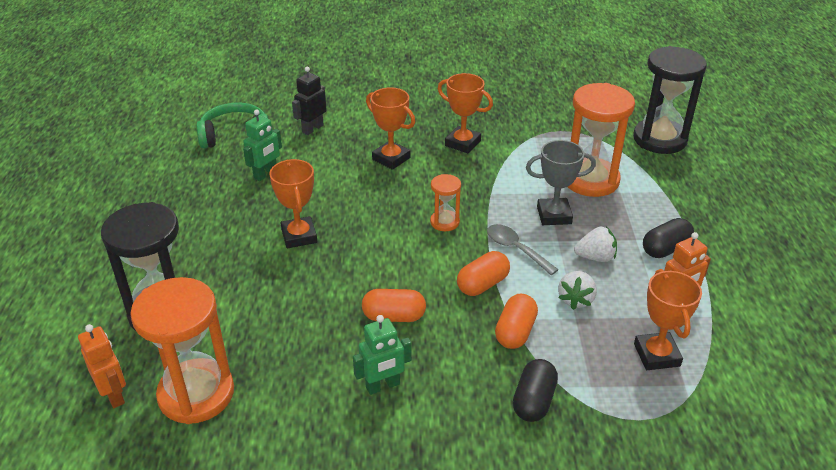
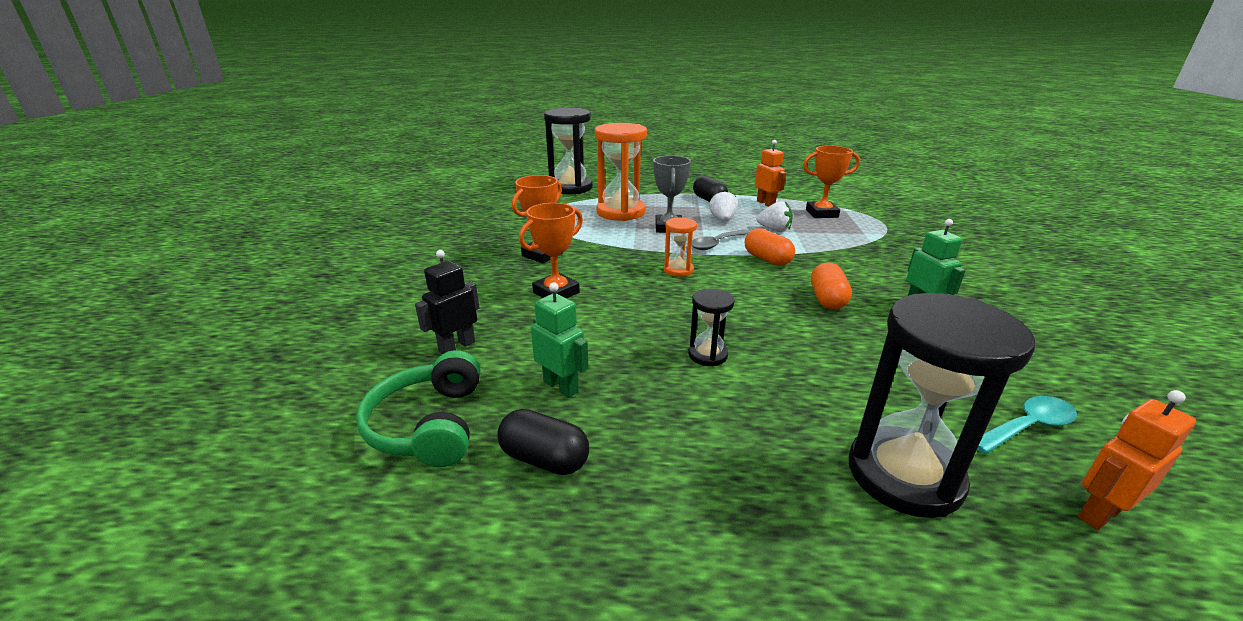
camera: 85 degrees left, 10 degrees down
orange hourglass [130,277,234,424] -> turquoise spoon [977,396,1077,454]
orange trophy [269,159,317,248] -> black hourglass [688,288,735,367]
black robot [292,67,327,135] -> black robot turned 90 degrees clockwise [415,250,480,354]
orange capsule [495,294,538,349] -> none
black capsule [513,359,558,422] -> black capsule moved to [497,409,589,475]

